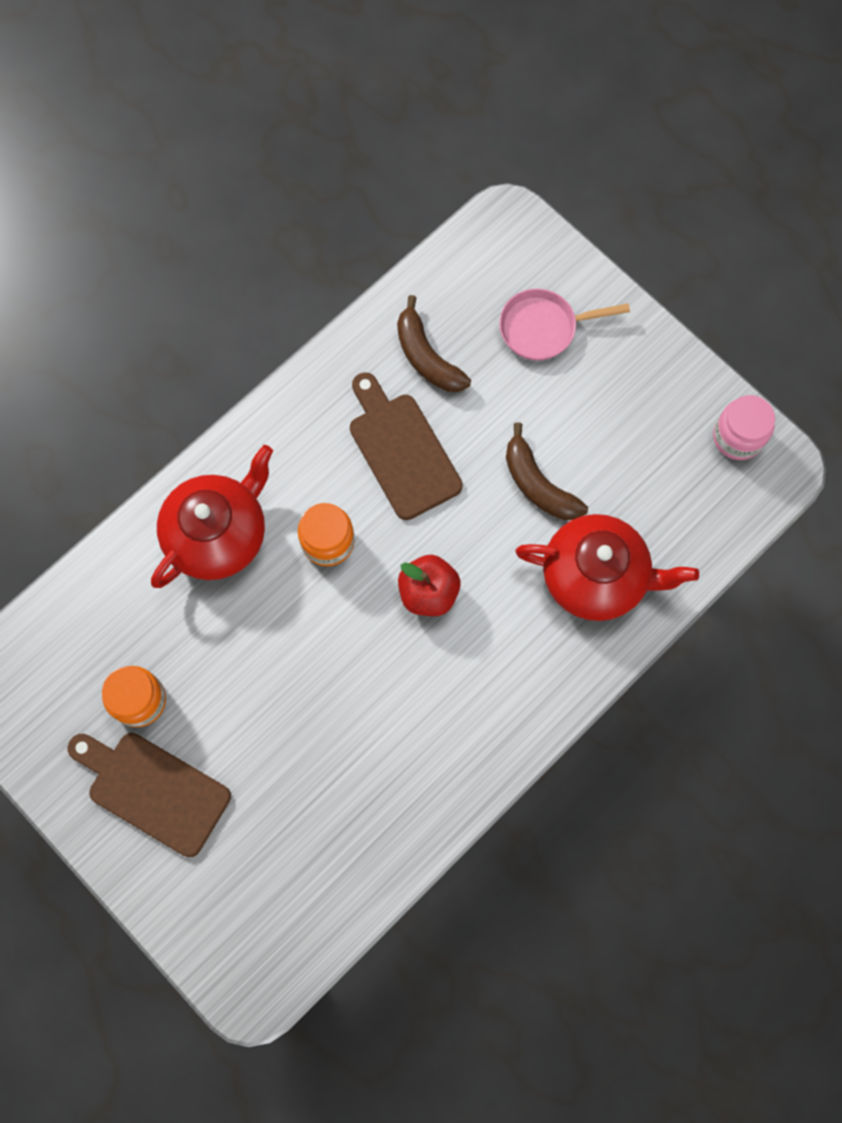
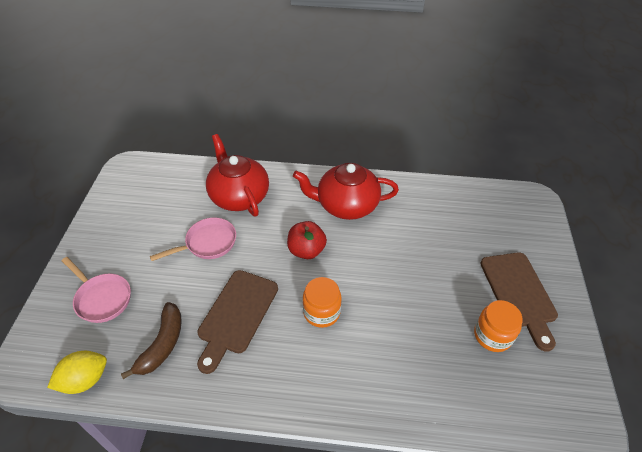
camera: 130 degrees left, 25 degrees down
red teapot [151,445,273,588] -> red teapot moved to [293,163,399,220]
brown banana [506,422,588,520] -> pink pan [150,217,236,261]
pink jar [713,395,775,460] -> none
none -> yellow lemon [47,351,107,394]

